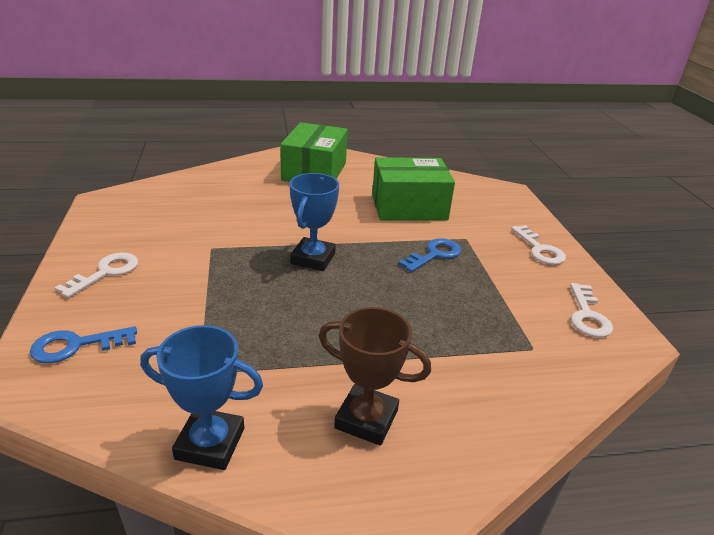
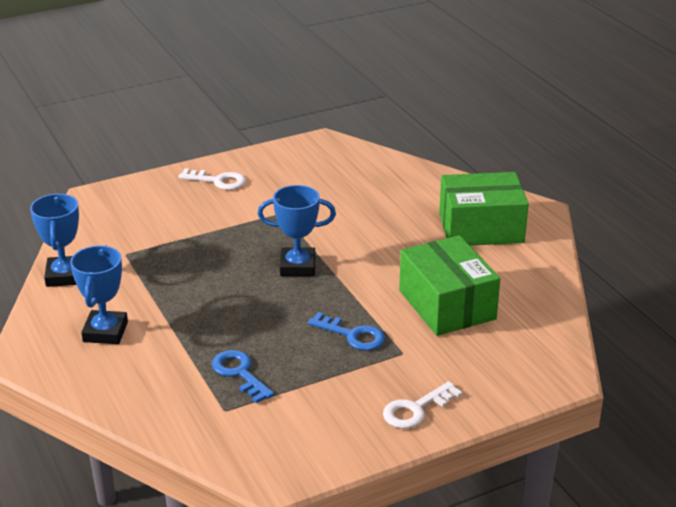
camera: 75 degrees right, 0 degrees up
blue key [30,326,137,363] -> blue key moved to [212,350,274,403]
brown trophy [319,307,431,446] -> blue trophy [70,245,128,344]
white key [570,283,613,337] -> none

